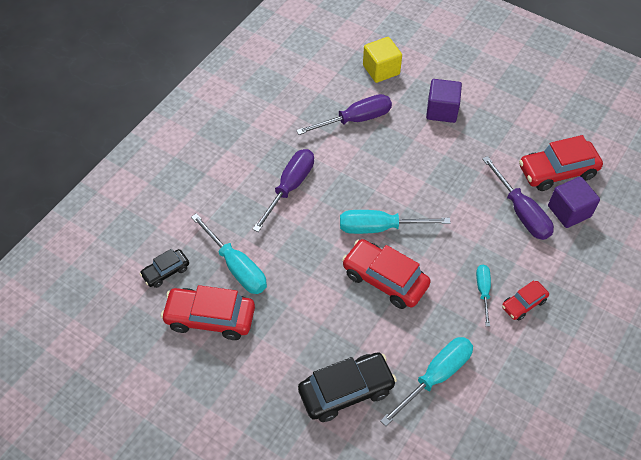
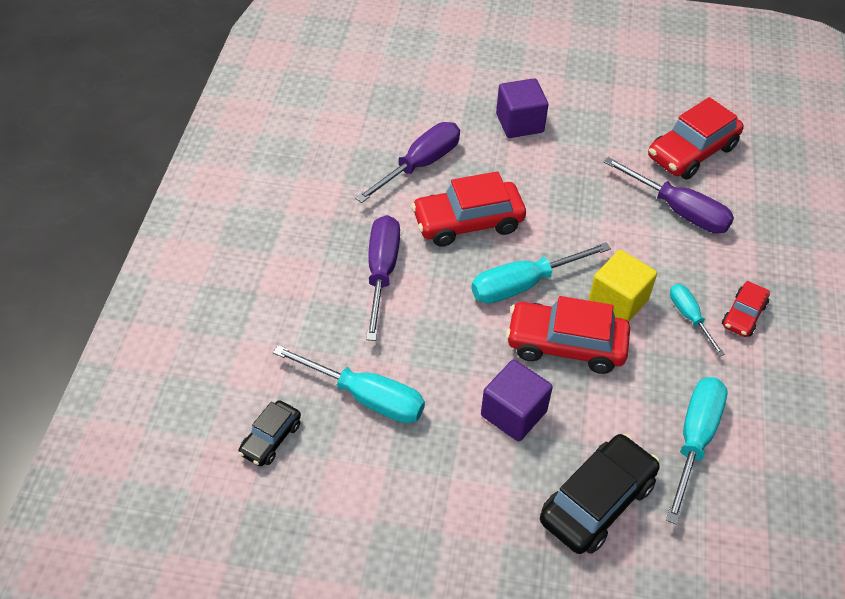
camera: 25 degrees left, 5 degrees down
red car [161,285,255,340] -> red car moved to [411,171,526,247]
yellow cube [363,37,402,83] -> yellow cube moved to [588,250,657,322]
purple cube [548,177,600,228] -> purple cube moved to [481,359,553,441]

